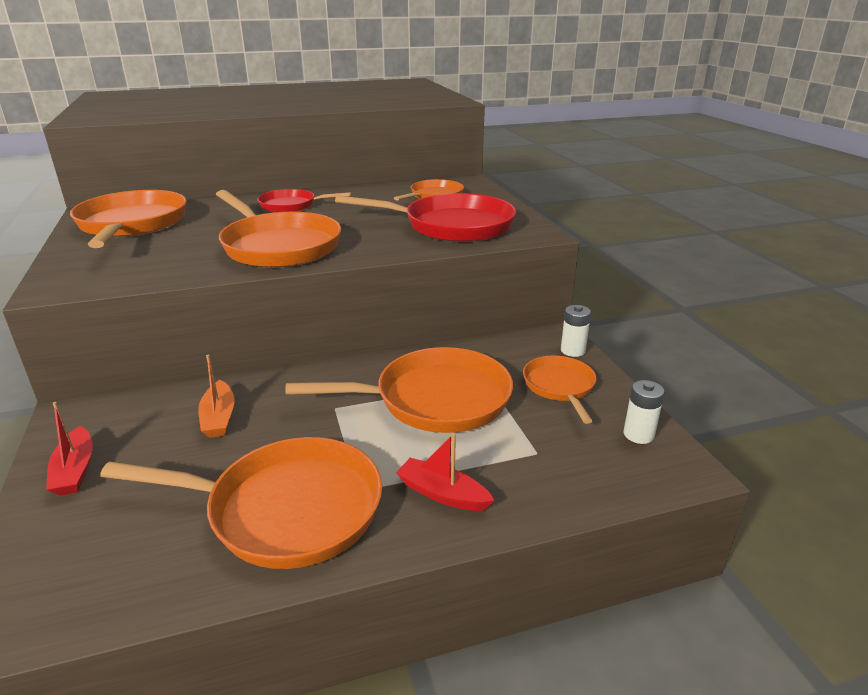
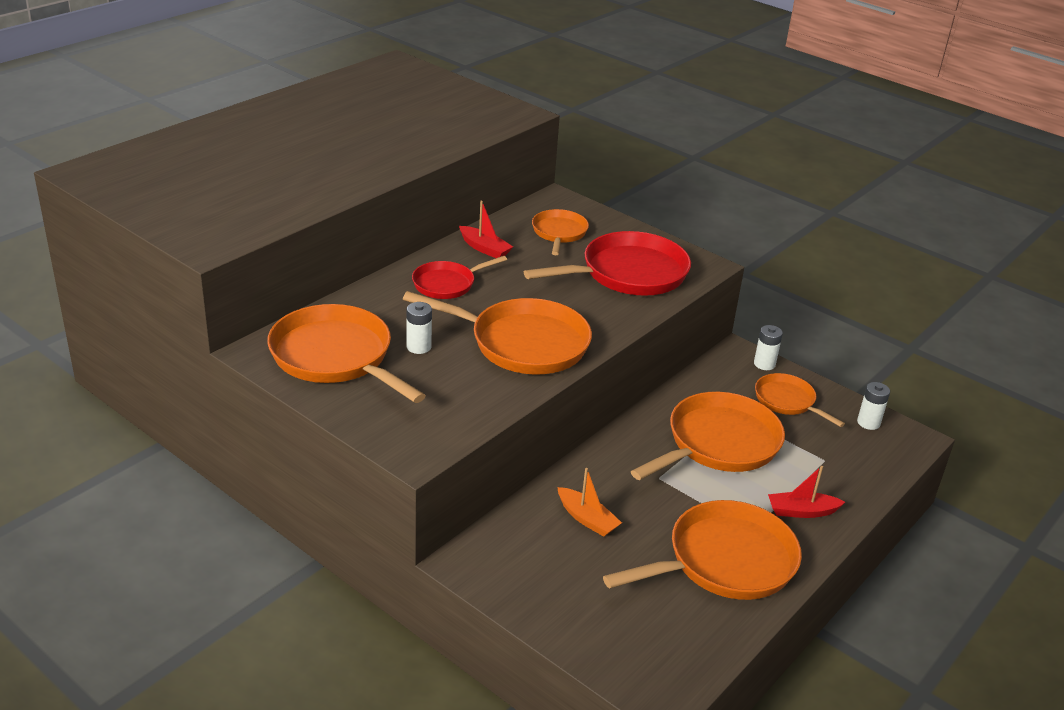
camera: 35 degrees left, 5 degrees up
red boat [46,402,93,496] -> red boat moved to [459,201,513,258]
none -> white battery [407,302,432,354]

